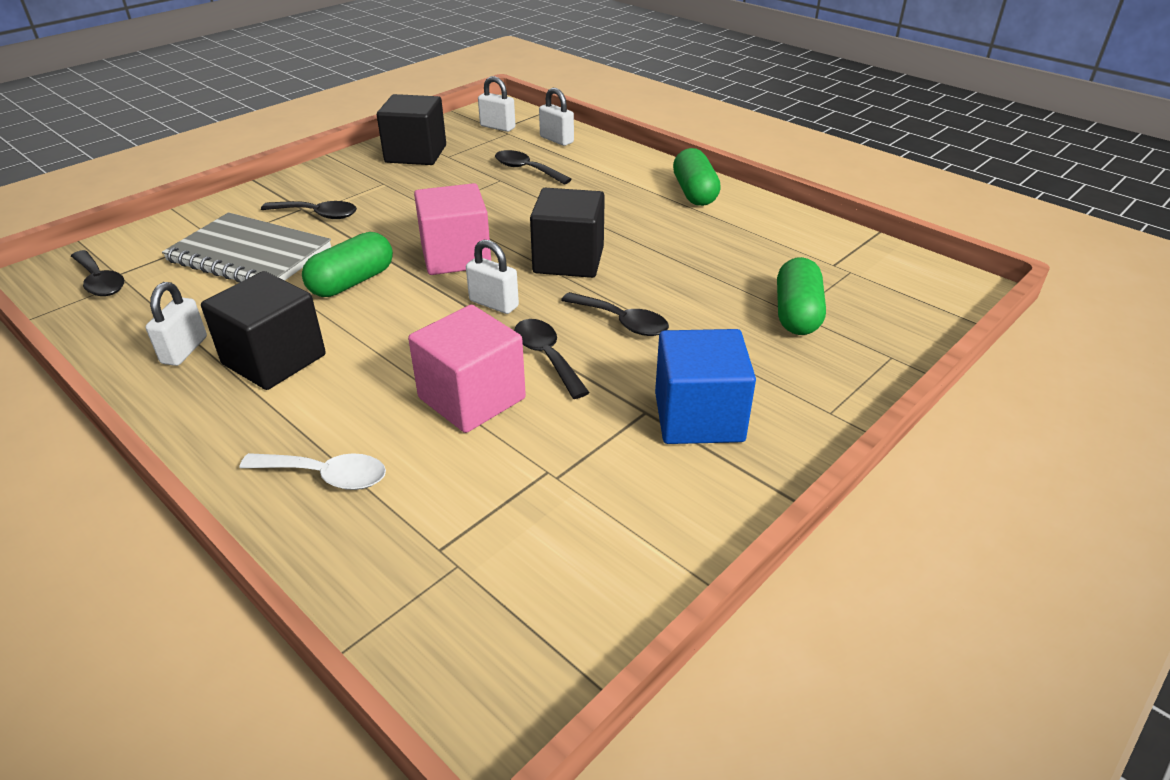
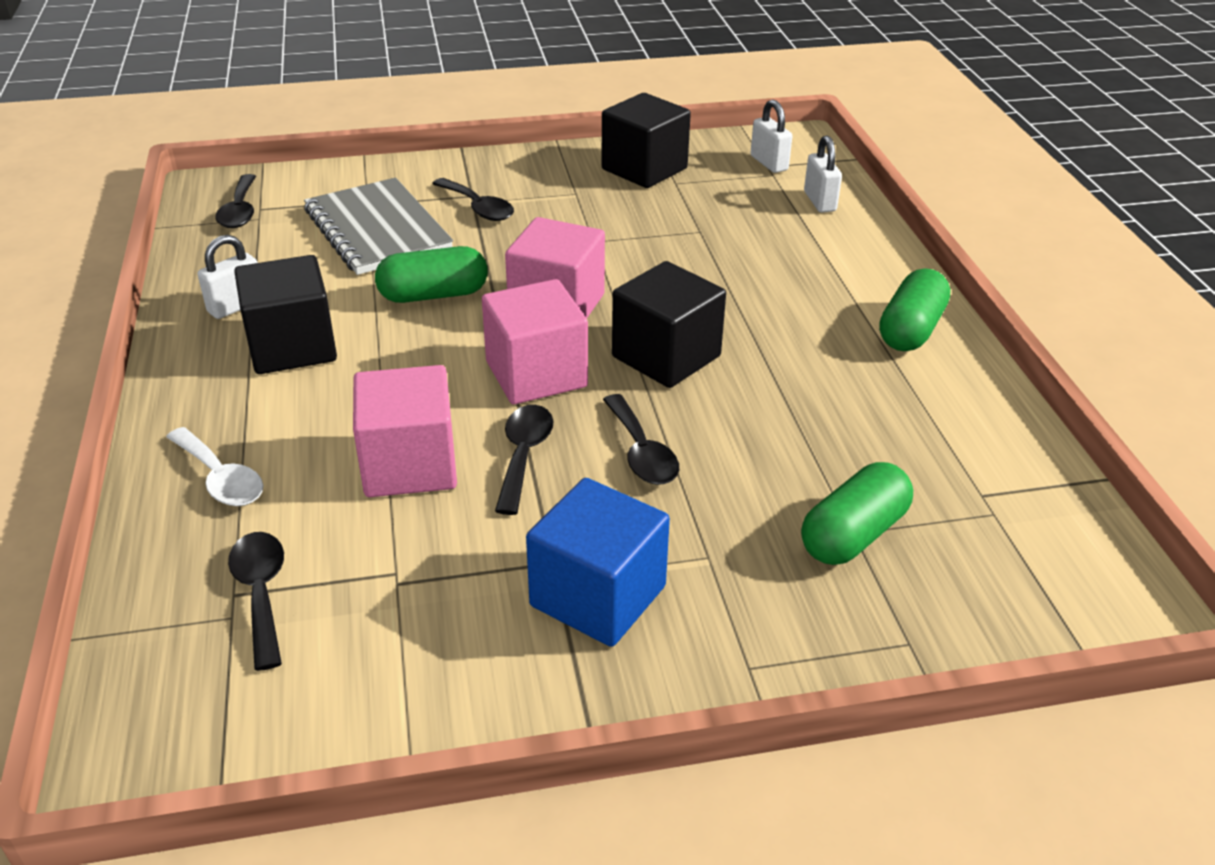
camera: 35 degrees right, 0 degrees up
white padlock [466,240,519,314] -> pink cube [482,279,588,404]
black spoon [495,150,572,185] -> black spoon moved to [228,532,284,671]

